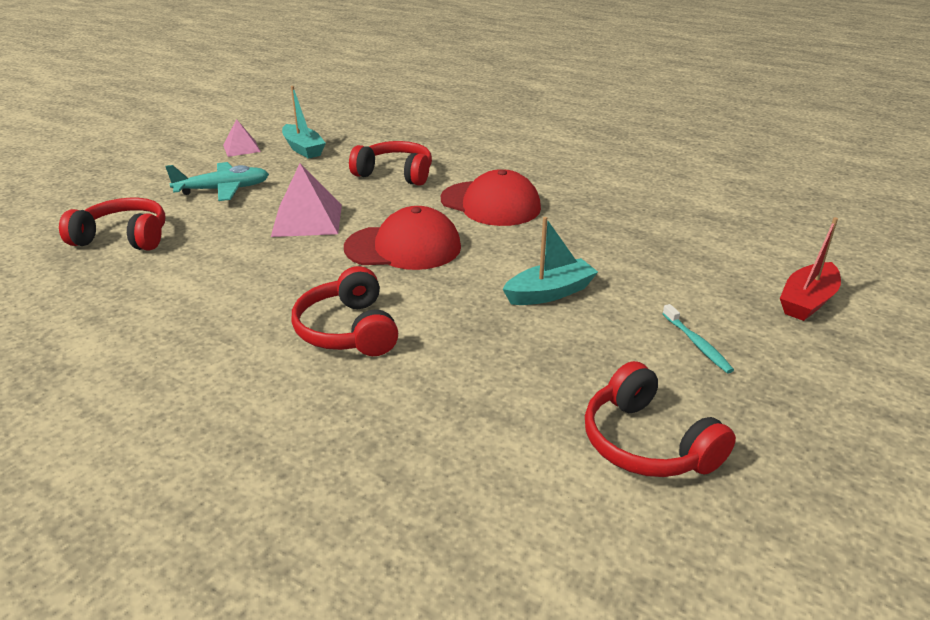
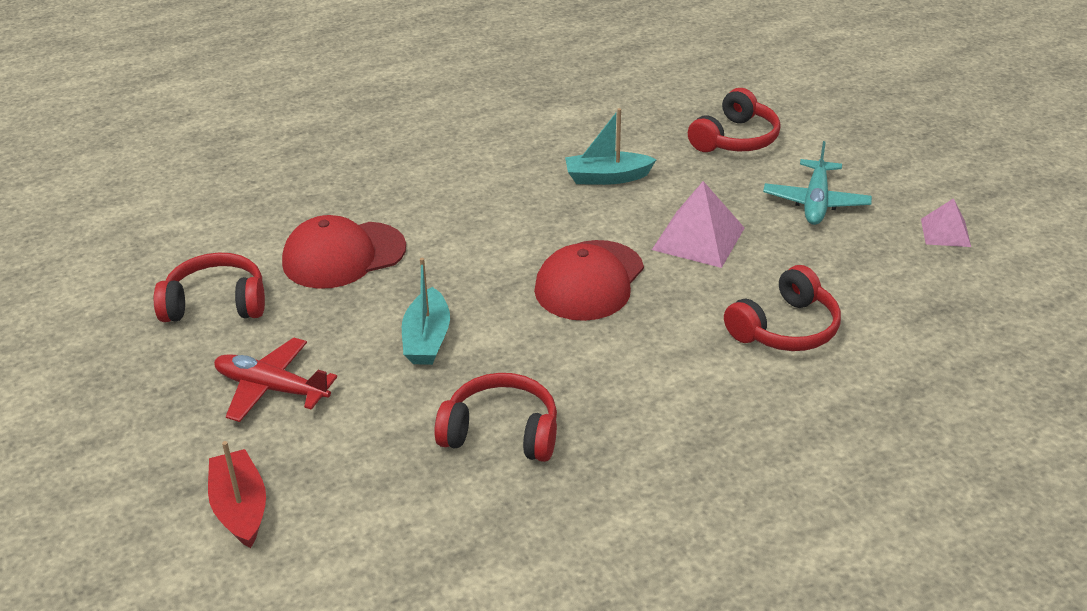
camera: 120 degrees right, 5 degrees up
turquoise boat [282,86,326,159] -> turquoise boat moved to [565,108,657,185]
red headphones [292,266,398,356] -> red headphones moved to [434,373,557,462]
red cap [441,169,541,226] -> red cap moved to [282,215,406,289]
turquoise toothbrush [663,304,734,373] -> red plane [214,338,337,422]

